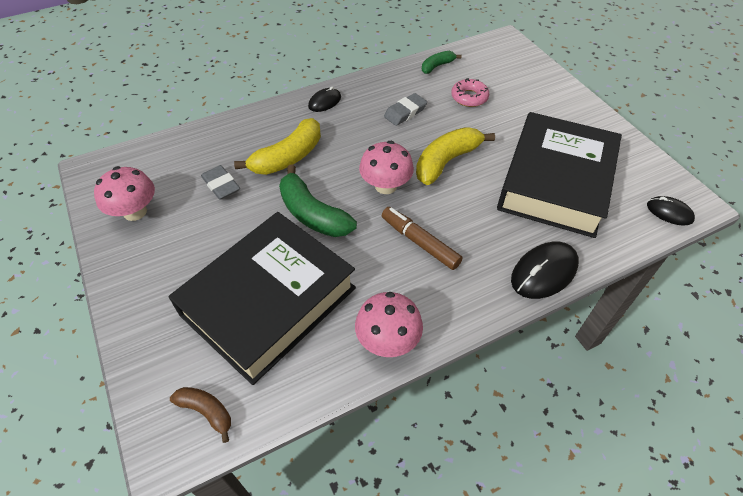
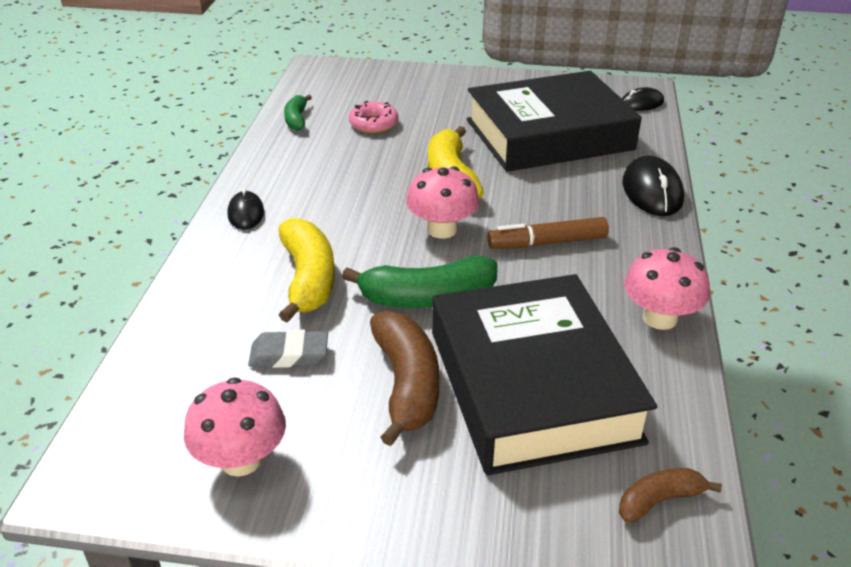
camera: 55 degrees left, 15 degrees down
grey eraser [384,93,427,126] -> none
black book [497,112,622,238] -> black book turned 75 degrees counterclockwise [467,71,642,172]
none -> brown banana [370,310,439,446]

